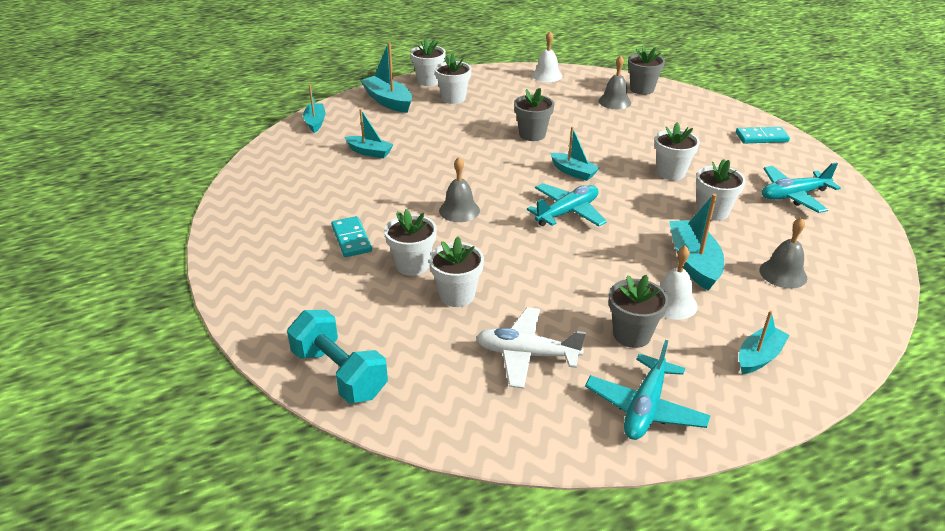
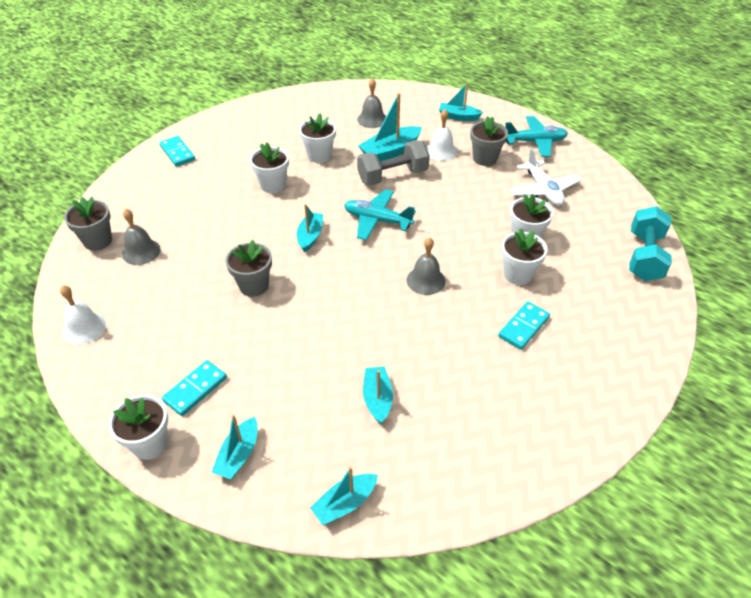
camera: 120 degrees left, 10 degrees up
turquoise boat [360,42,412,113] -> turquoise boat [212,414,258,479], size x0.65
white flower pot [435,54,472,104] -> turquoise domino [162,360,227,416]
turquoise plane [762,162,841,213] -> none
none -> grey dumbbell [357,140,430,185]

